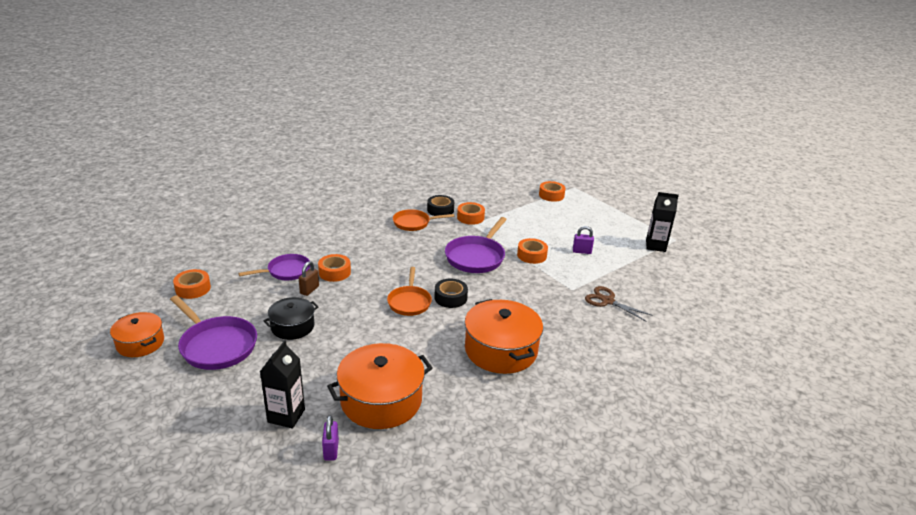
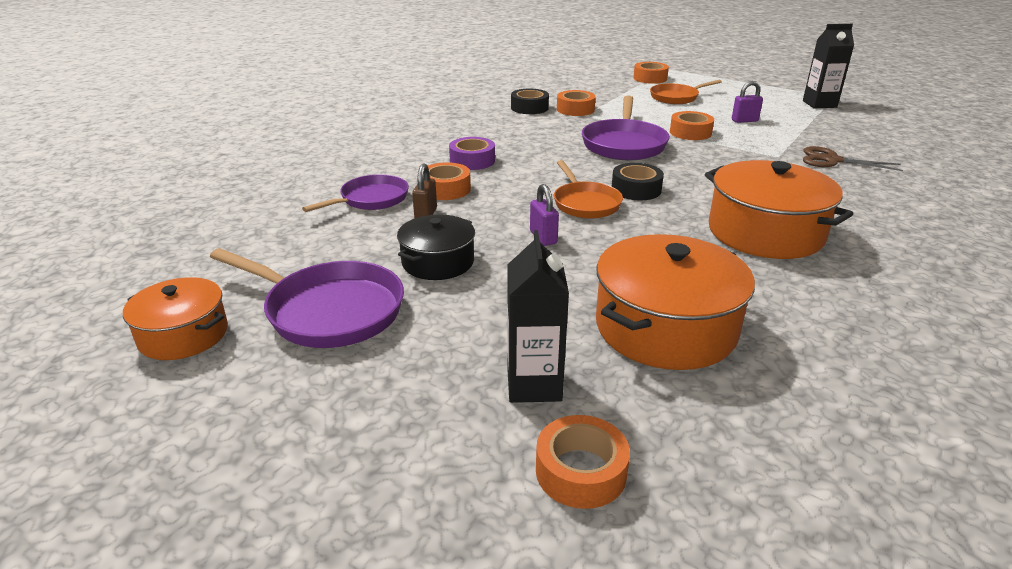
camera: 15 degrees left, 0 degrees up
orange tape [173,269,211,299] -> orange tape moved to [536,415,630,509]
purple padlock [322,415,339,461] -> purple padlock moved to [530,184,559,246]
orange pan [393,209,455,231] -> orange pan moved to [650,80,722,104]
none -> purple tape [449,137,495,170]

